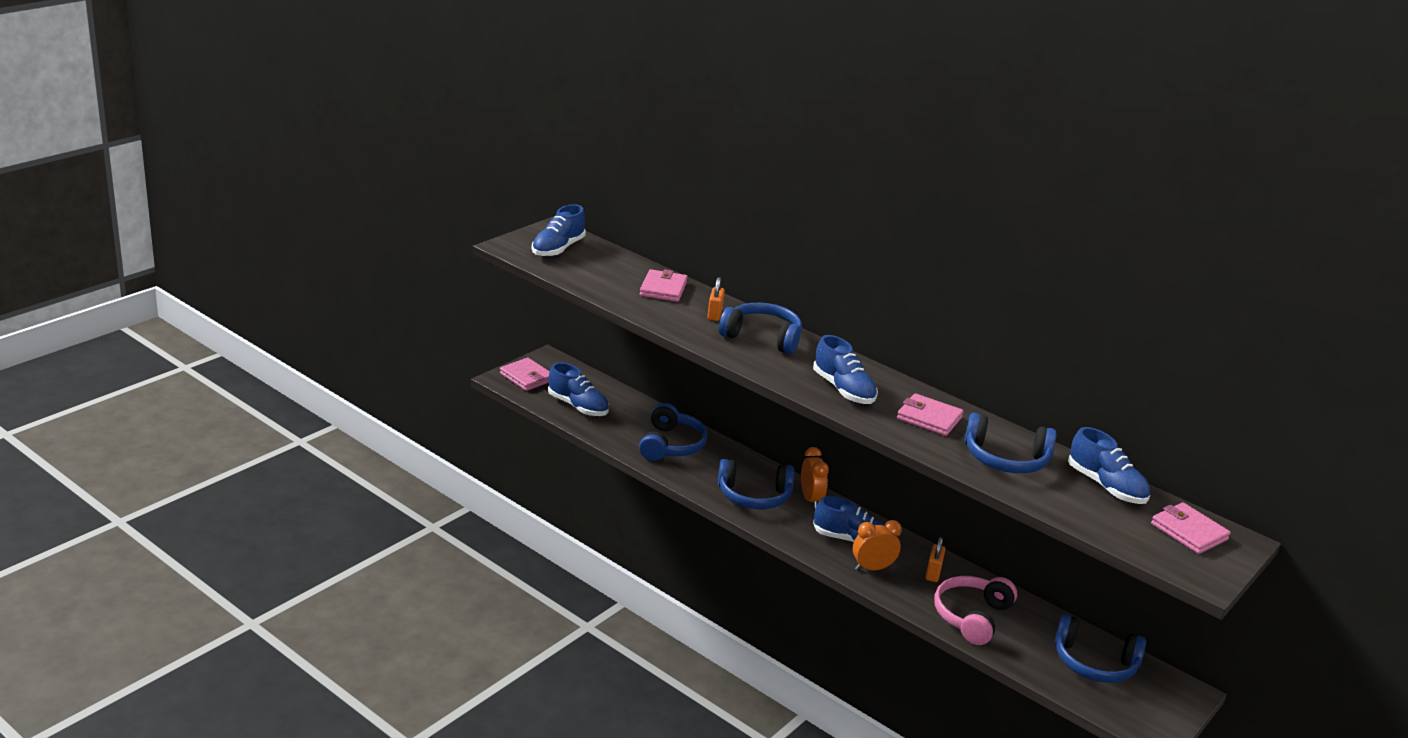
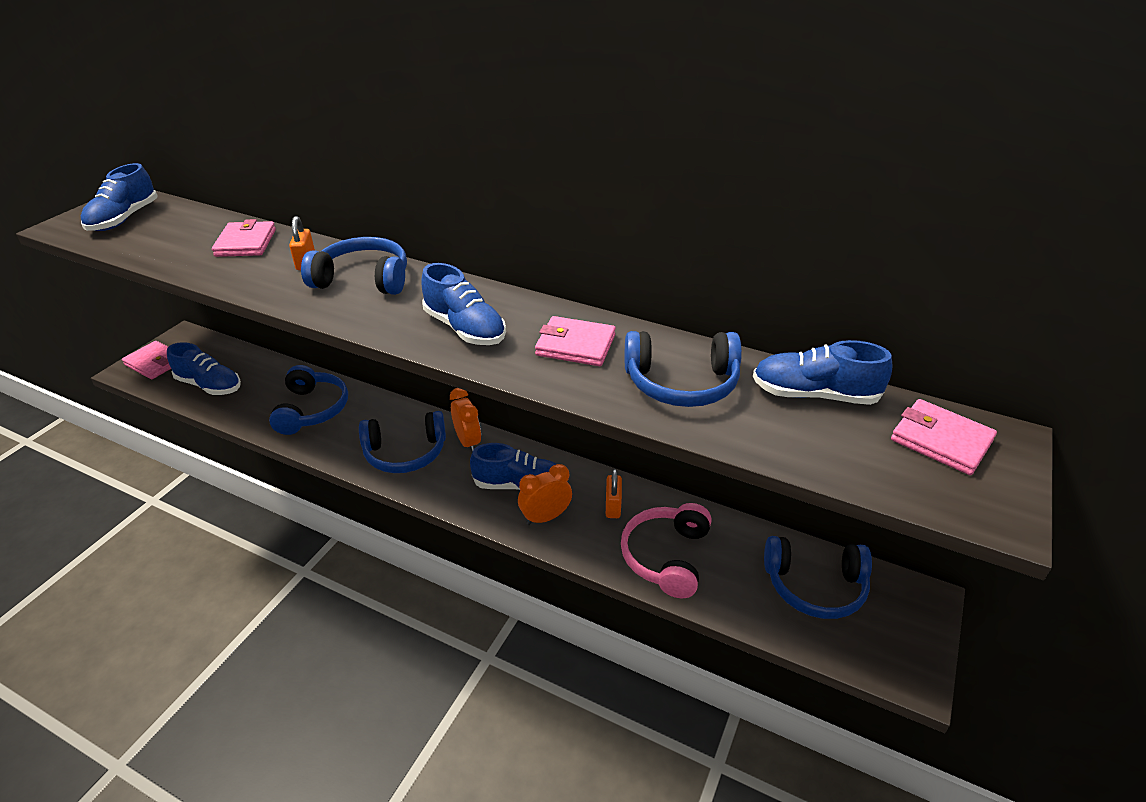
camera: 10 degrees left, 10 degrees up
blue shoe [1068,427,1150,504] -> blue shoe turned 150 degrees clockwise [753,340,893,405]

